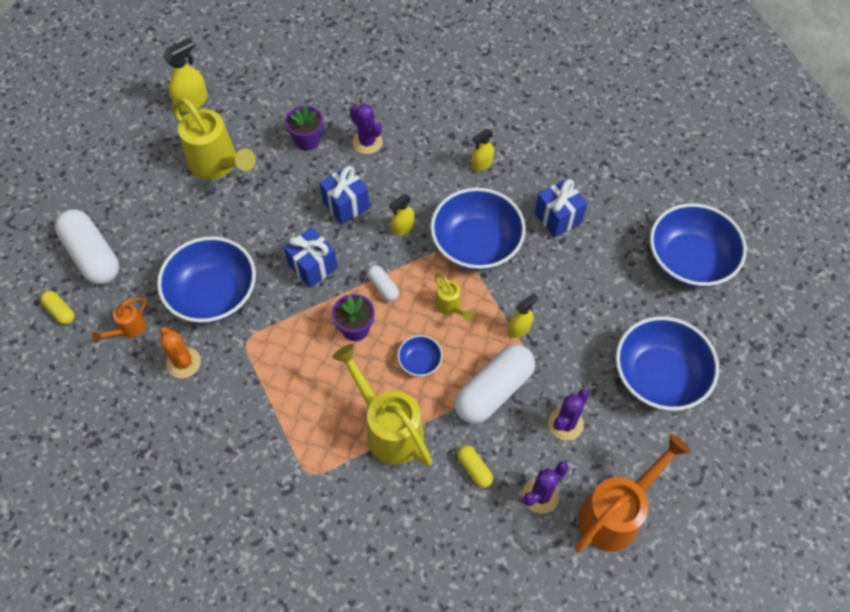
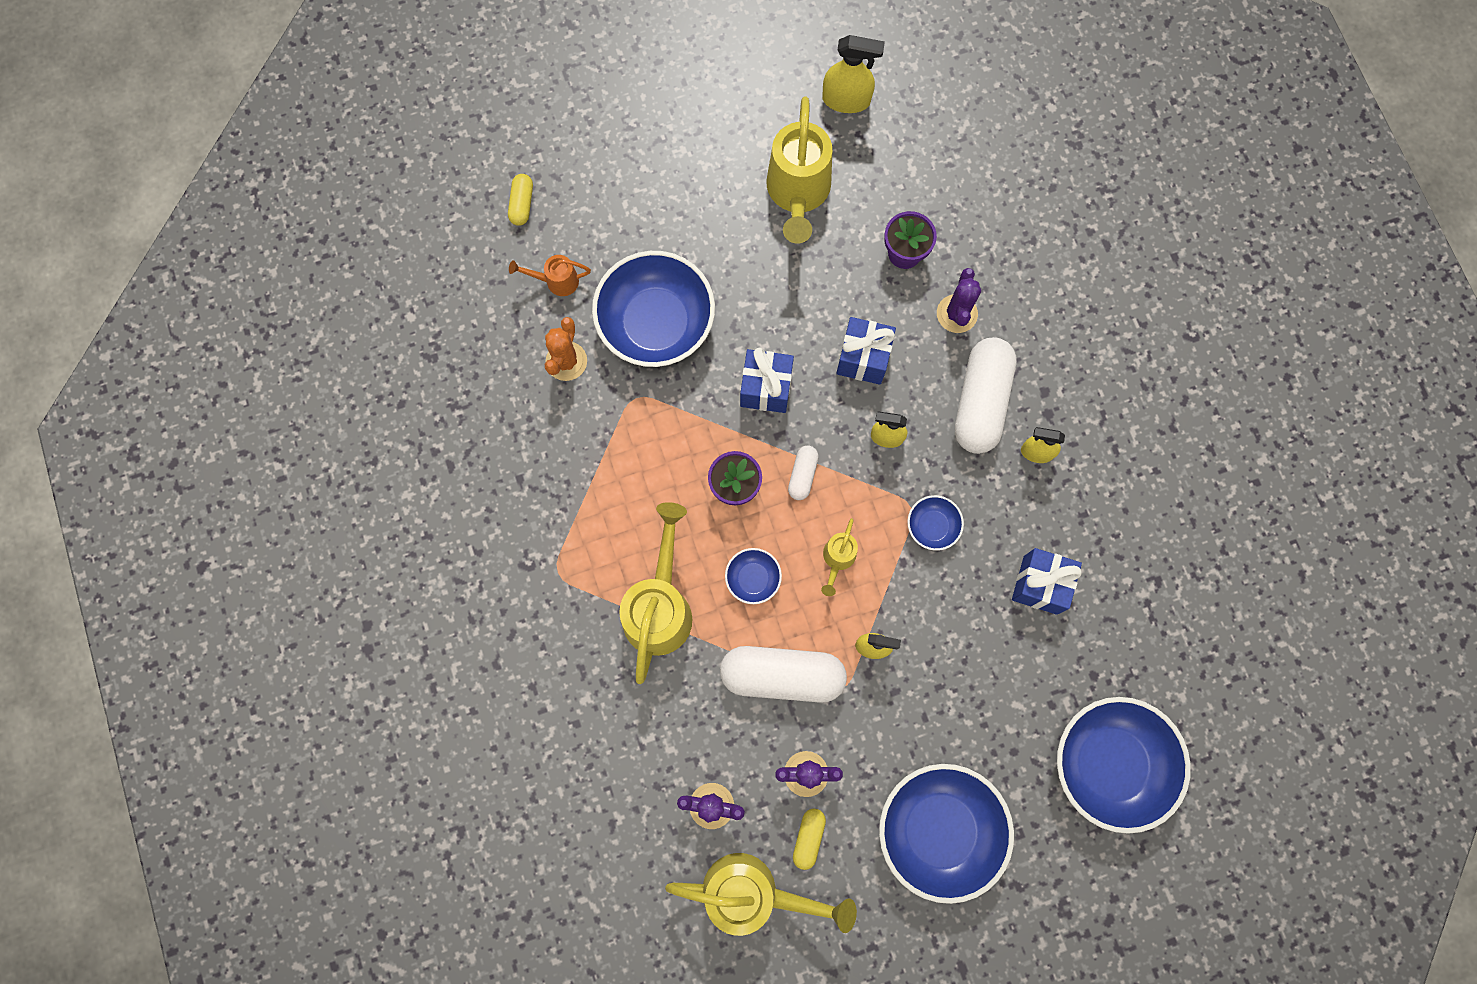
camera: 50 degrees right, 15 degrees up
white capsule [55,209,119,285] -> white capsule moved to [955,337,1017,454]
blue bowl [430,188,526,271] -> blue bowl [907,495,964,551], size x0.45
yellow capsule [457,445,493,488] -> yellow capsule moved to [793,809,826,870]
orange watering can [575,434,691,552] -> yellow watering can [665,853,857,936]

